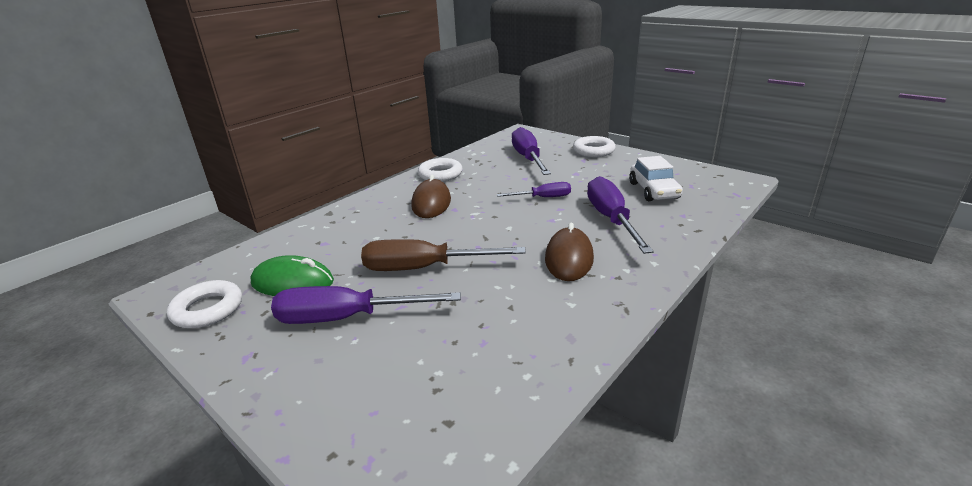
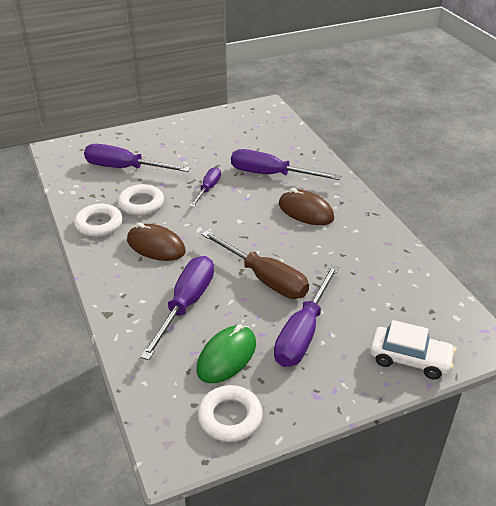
camera: 65 degrees left, 10 degrees up
brown screwdriver [361,239,526,271] -> brown screwdriver turned 75 degrees counterclockwise [201,230,309,299]
white ring [573,136,616,157] -> white ring moved to [118,184,164,216]
white car [629,156,683,201] -> white car moved to [370,320,456,380]
none -> purple screwdriver [140,256,214,360]

